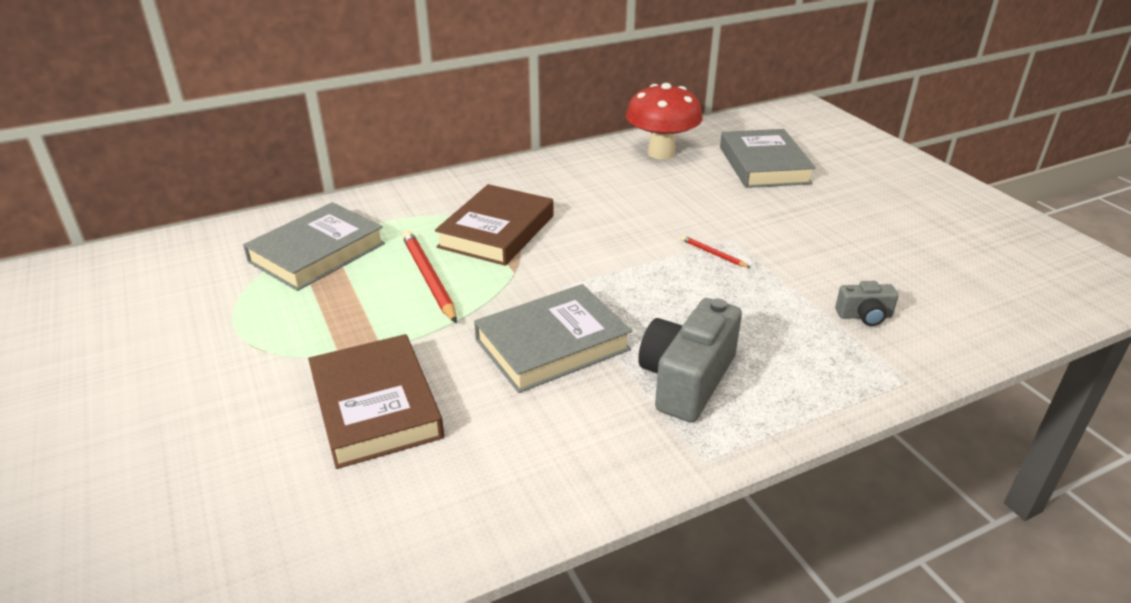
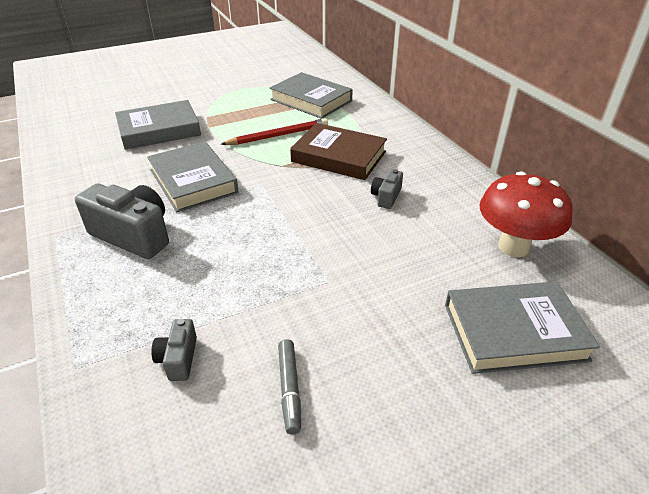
camera: 90 degrees right, 5 degrees up
brown book [308,334,444,469] -> grey book [115,100,201,150]
red pencil [681,235,751,268] -> none
none -> grey marker [278,339,301,435]
none -> grey camera [371,169,403,209]

